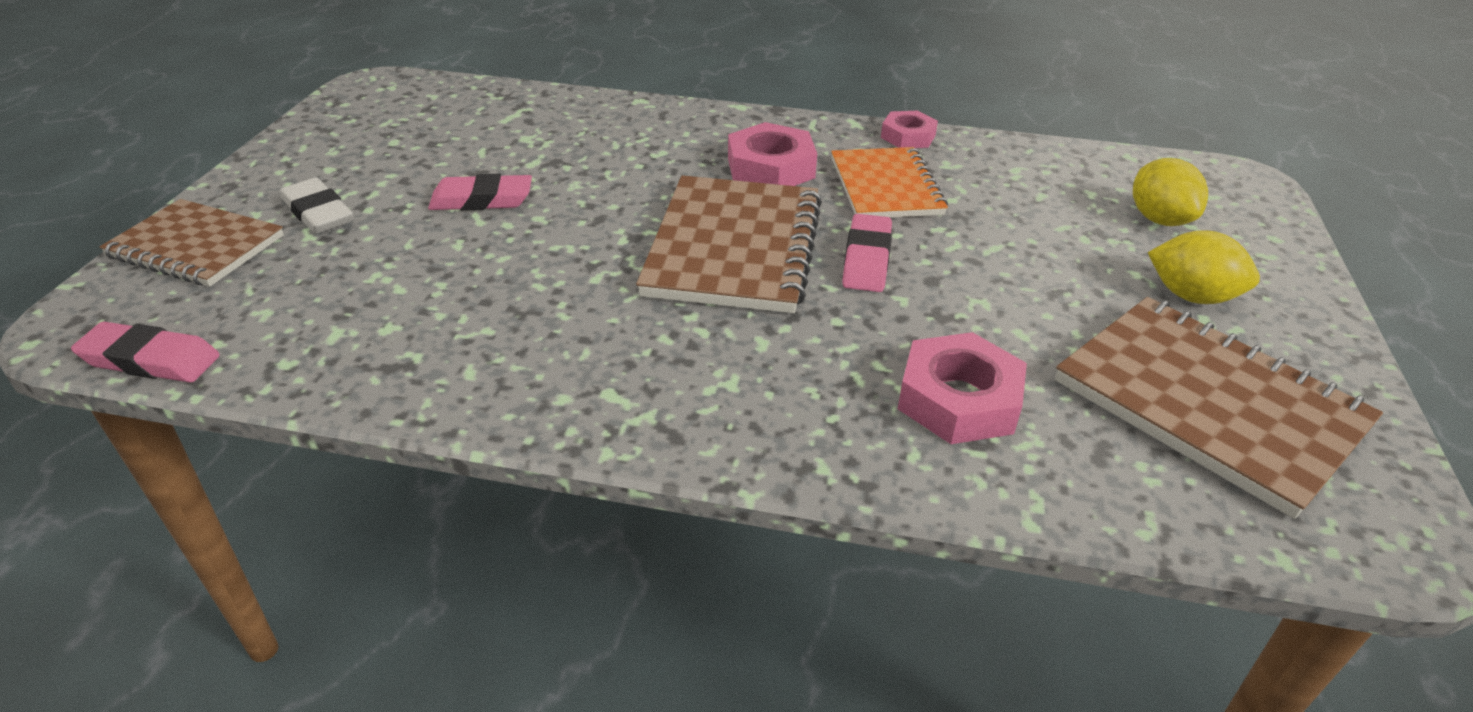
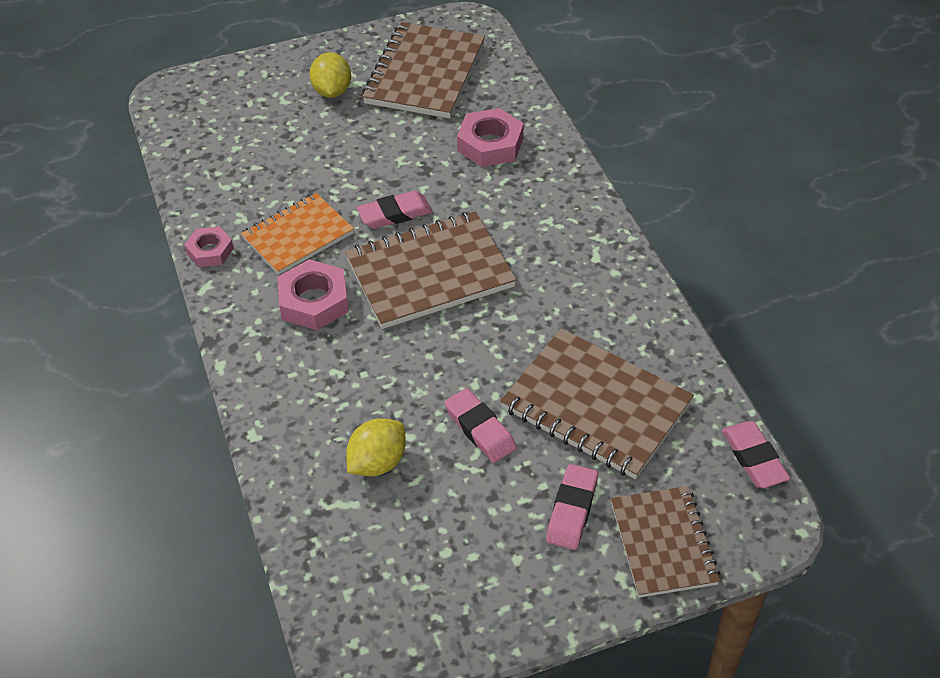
camera: 120 degrees left, 10 degrees up
white eraser [280,178,353,234] -> pink eraser [546,464,598,550]
yellow lemon [1133,158,1208,226] -> yellow lemon moved to [346,418,406,476]
none -> brown notebook [500,328,694,479]

